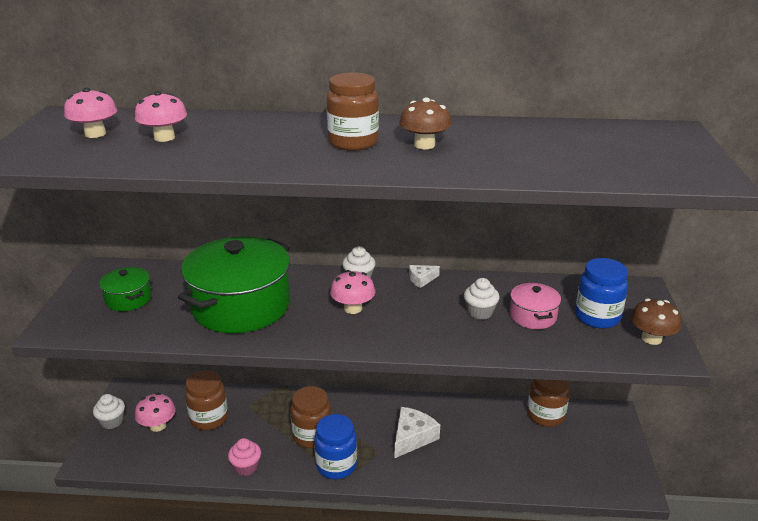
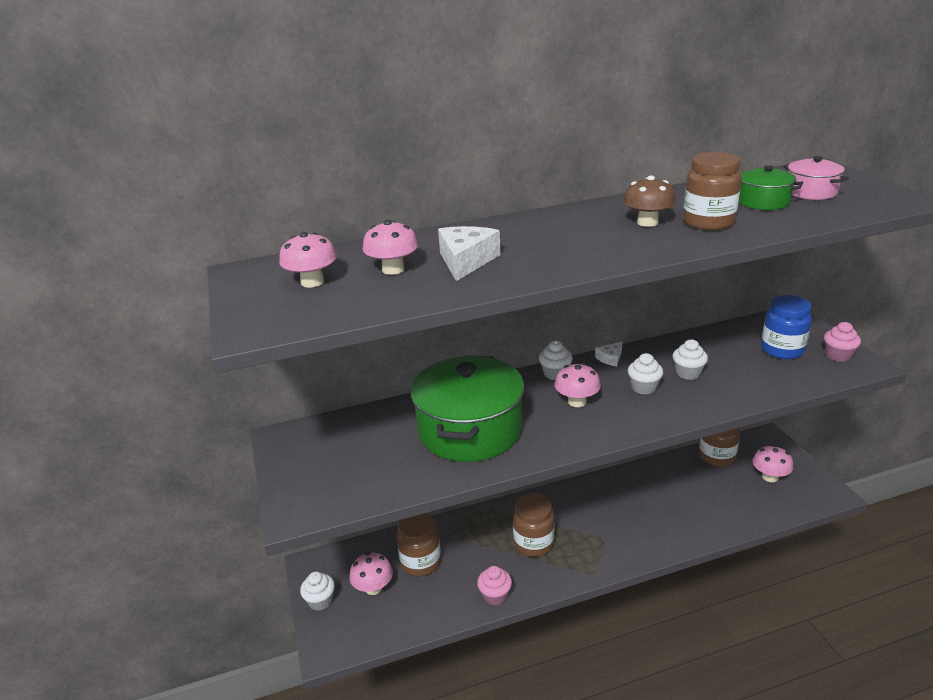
camera: 20 degrees left, 0 degrees up
green pot [99,267,152,311] -> green pot moved to [739,165,803,210]
blue jar [314,414,357,479] -> none
brown jar [327,73,379,151] -> brown jar moved to [683,152,742,230]
white cheese [395,407,440,458] -> white cheese moved to [438,226,500,281]
pink pot [510,282,561,329] -> pink pot moved to [783,156,849,200]
brown mushroom [631,298,682,345] -> pink cupcake [824,322,861,362]
none -> white cupcake [628,353,663,394]
none -> pink mushroom [753,445,793,482]

